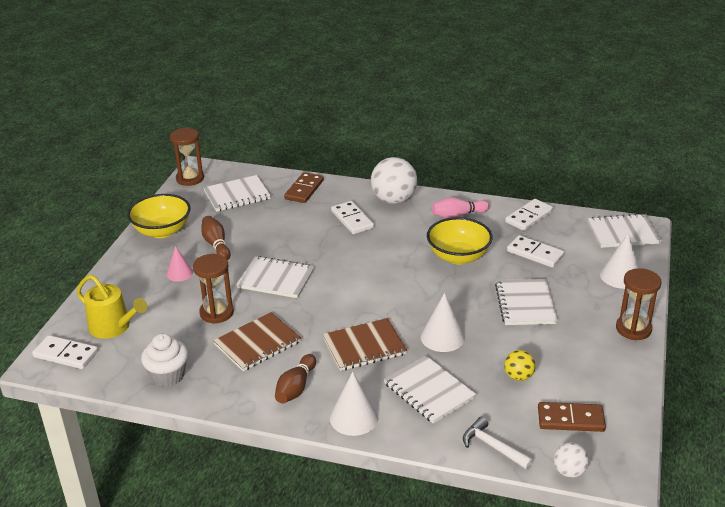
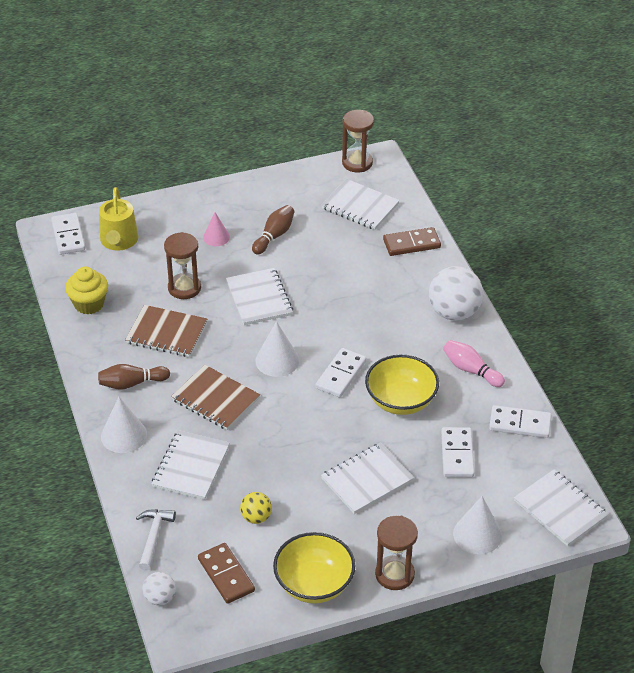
camera: 55 degrees right, 10 degrees up
yellow bowl [127,194,191,238] -> yellow bowl moved to [273,532,355,603]
white cupcake [141,333,188,387] -> yellow cupcake [65,267,108,315]
white domino [331,201,374,234] -> white domino moved to [315,348,366,397]
white cone [421,293,465,352] -> white cone moved to [255,321,300,377]

